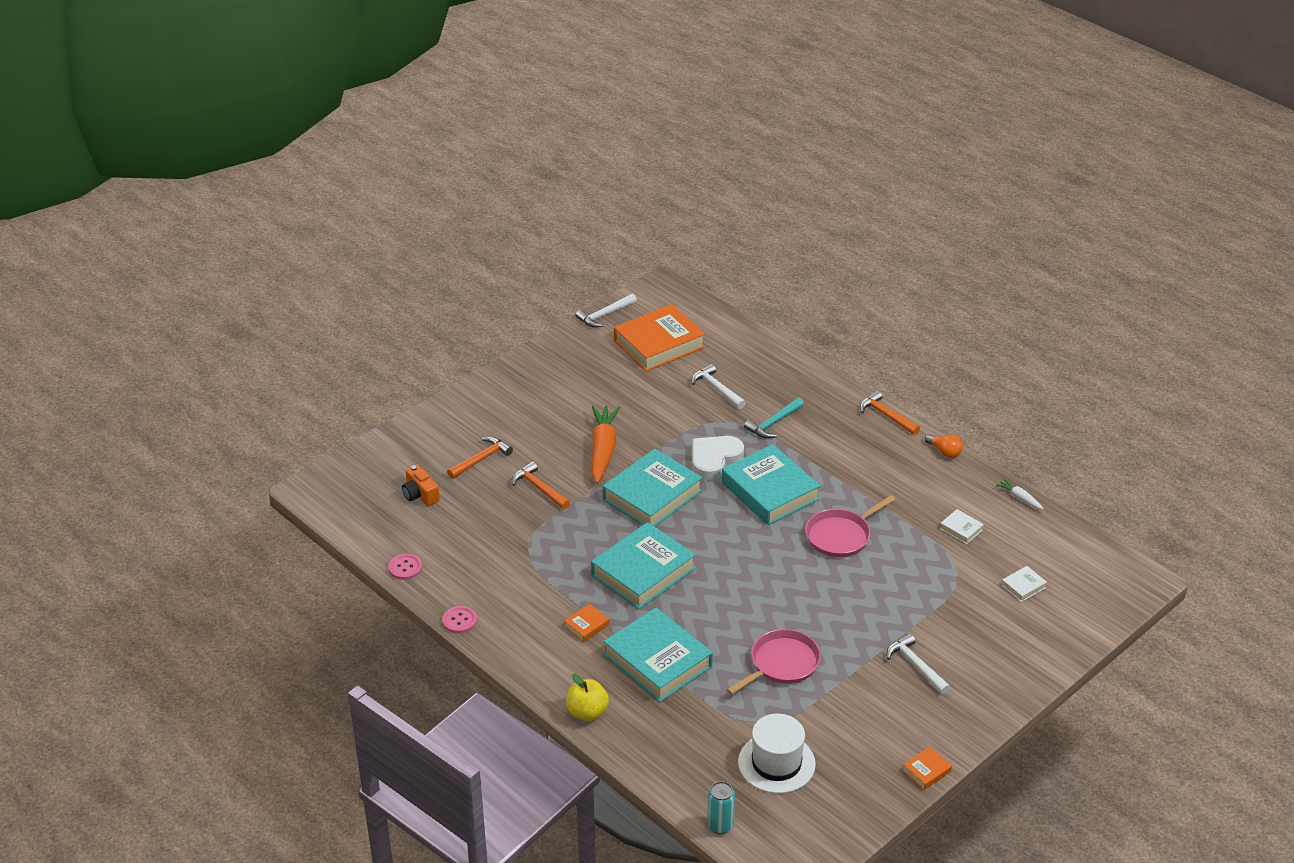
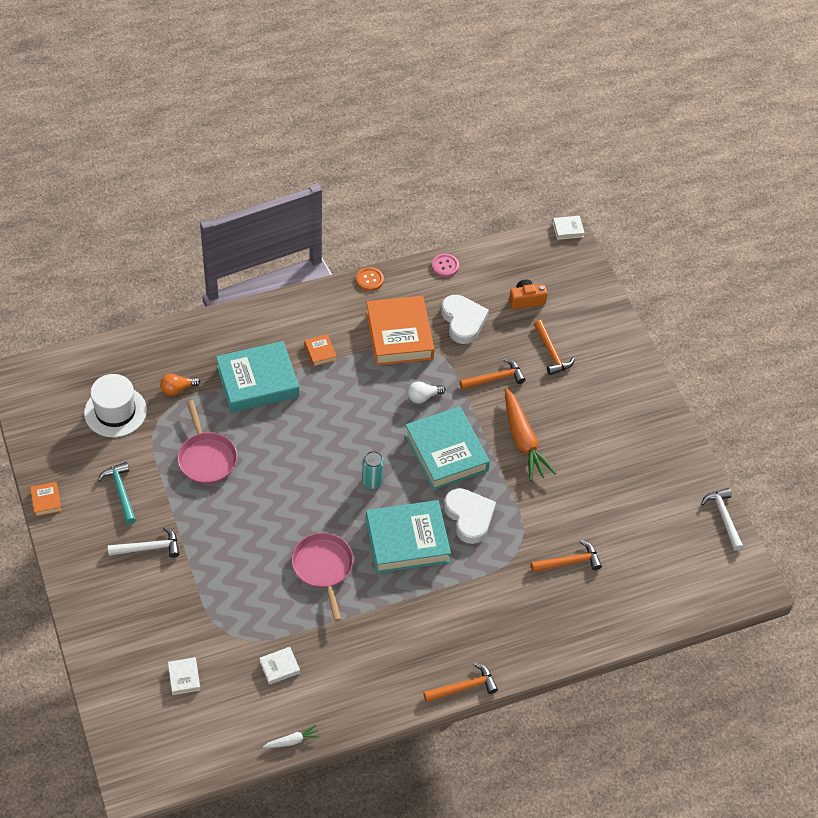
camera: 110 degrees right, 15 degrees up
pink button [442,606,477,634] -> orange button [356,267,384,291]
yellow apple [566,674,609,721] -> none
turquoise book [591,522,696,609] -> none
orange carrot [592,405,621,484] -> orange carrot turned 45 degrees clockwise [505,388,556,481]
orange book [614,304,705,372] -> orange book moved to [366,296,434,366]
white hammer [691,364,746,409] -> orange hammer [531,540,602,572]
turquoise can [707,781,735,834] -> turquoise can moved to [362,451,384,489]
turquoise hammer [744,398,804,438] -> turquoise hammer moved to [97,462,136,524]
orange light bulb [925,434,963,458] -> orange light bulb moved to [160,374,200,396]
none -> white light bulb [408,381,446,404]
none -> white heart [441,295,489,344]
none -> white book [553,216,584,240]

